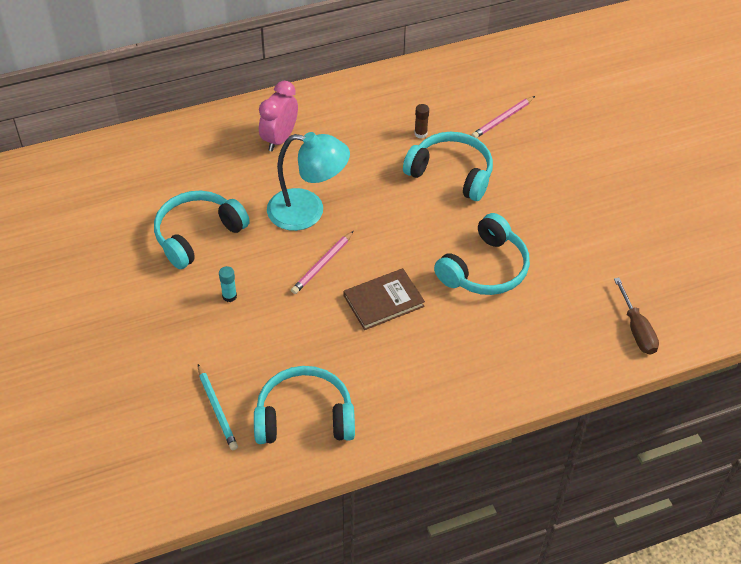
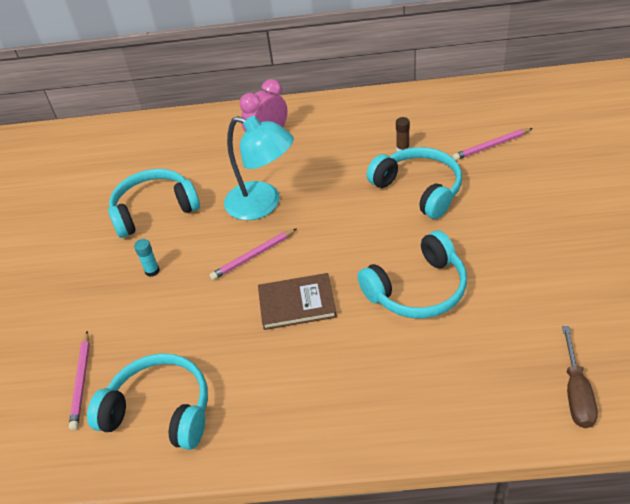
camera: 25 degrees right, 5 degrees down
turquoise pencil [198,364,238,450] -> pink pencil [69,331,90,430]

